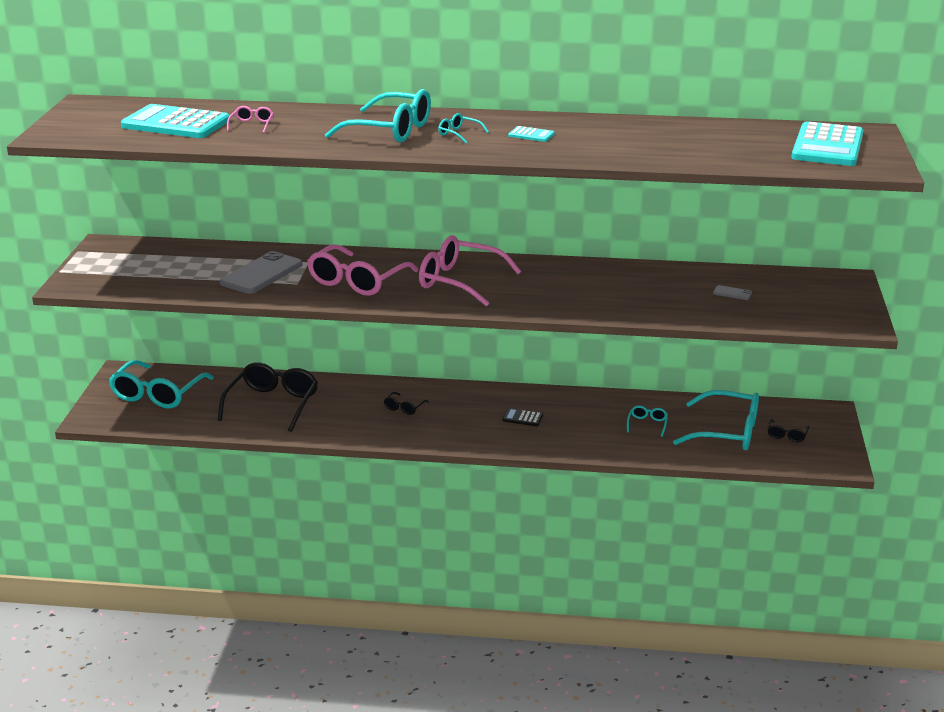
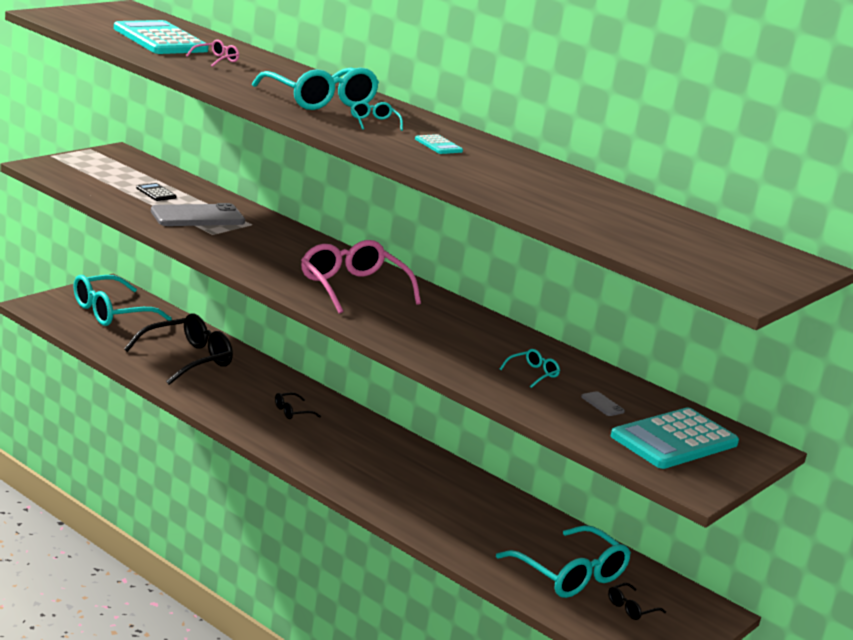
camera: 30 degrees right, 5 degrees down
pink glasses [307,244,418,296] -> none
black calculator [503,408,543,426] -> black calculator moved to [136,183,177,201]
turquoise glasses [627,406,668,437] -> turquoise glasses moved to [500,349,560,388]
turquoise calculator [791,121,864,166] -> turquoise calculator moved to [611,407,739,469]

